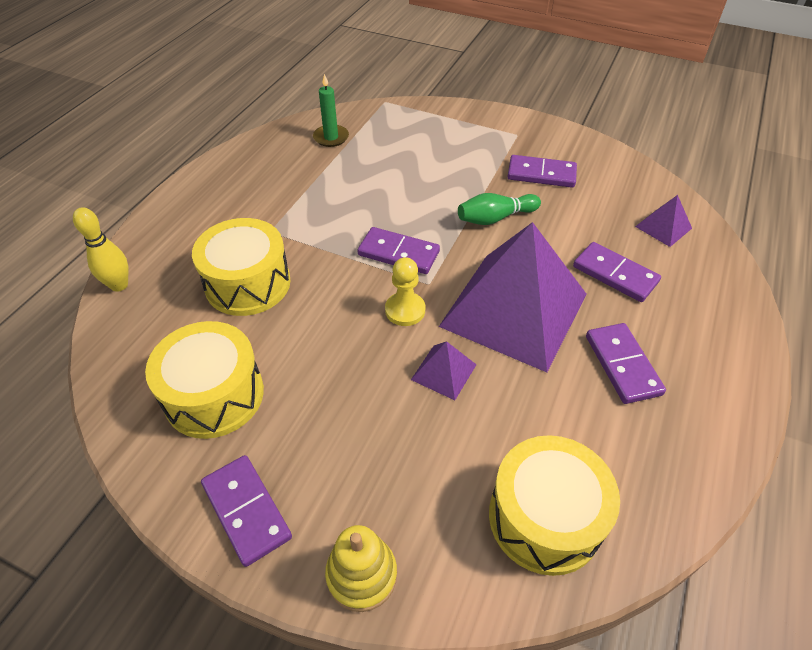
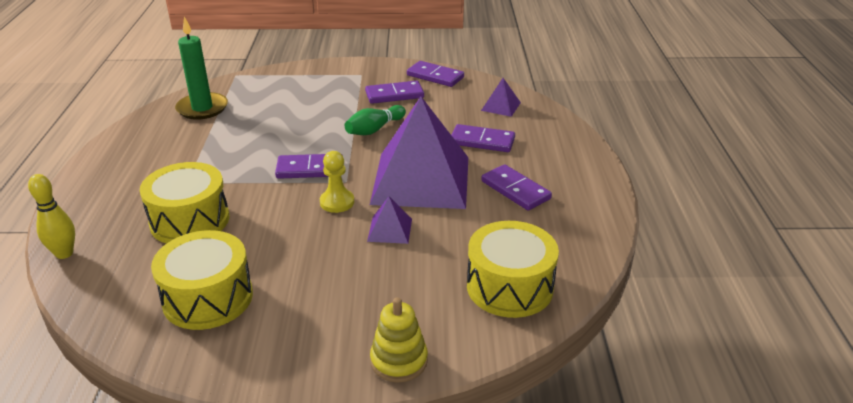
camera: 25 degrees left, 15 degrees down
purple domino [201,455,292,567] -> purple domino moved to [407,61,464,87]
green candle [313,74,349,147] -> green candle [175,17,228,120], size x1.55

